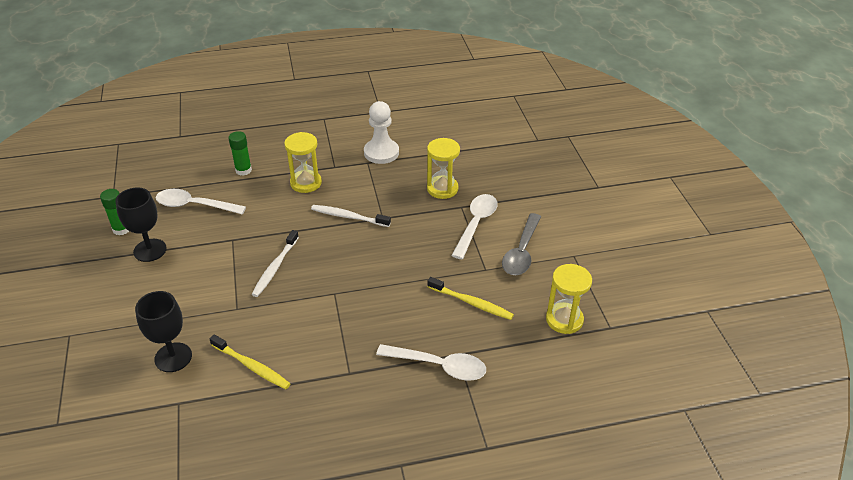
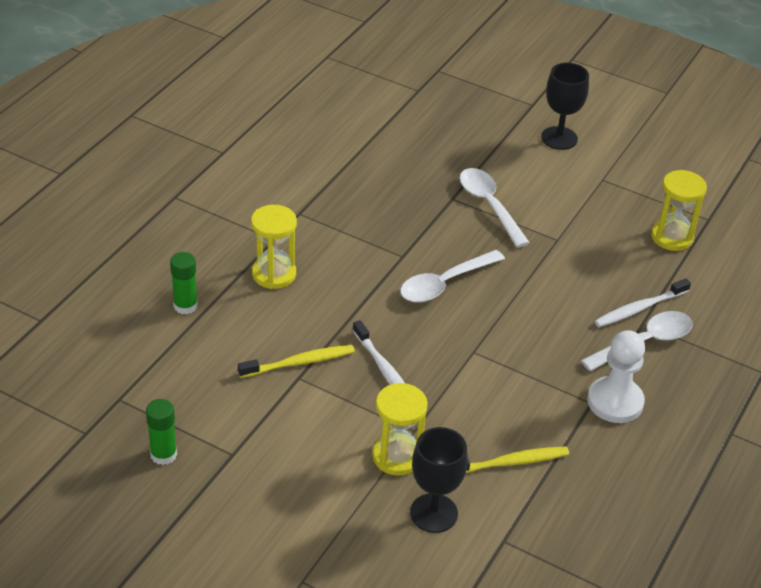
camera: 50 degrees left, 0 degrees up
black goblet [115,187,167,262] -> black goblet moved to [541,63,589,150]
white spoon [156,189,246,215] -> white spoon moved to [400,250,505,302]
white toothbrush [311,205,391,227] -> white toothbrush moved to [595,278,691,327]
white pawn [364,101,399,164] -> white pawn moved to [587,330,645,423]
yellow hourglass [427,138,460,199] -> yellow hourglass moved to [372,383,428,476]
yellow toothbrush [428,277,514,320] -> yellow toothbrush moved to [238,345,355,378]
grey spoon [502,213,541,275] -> none

